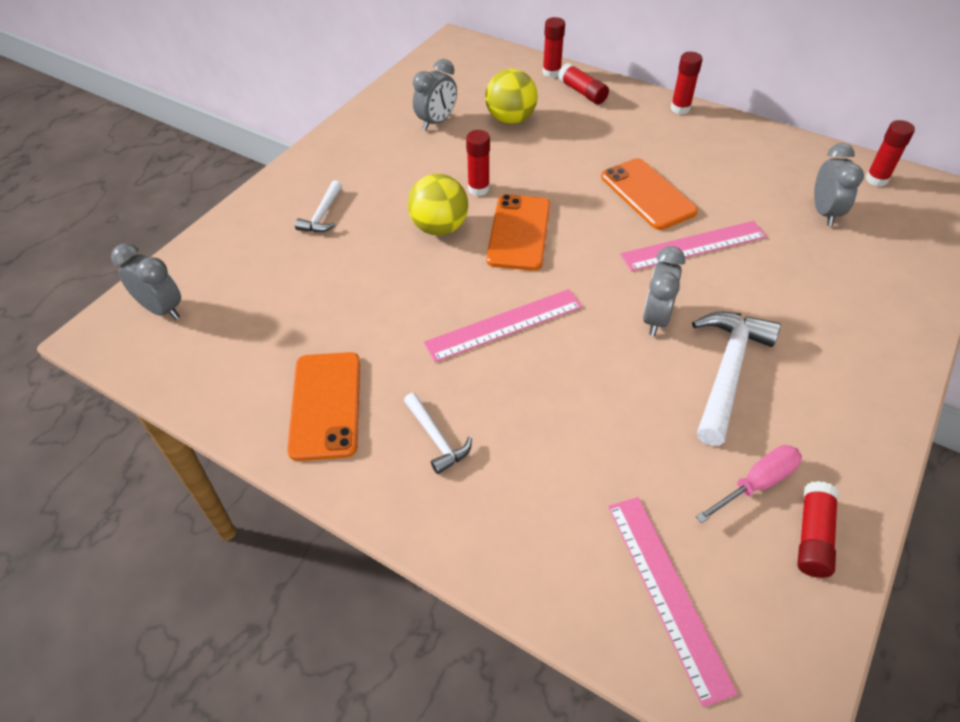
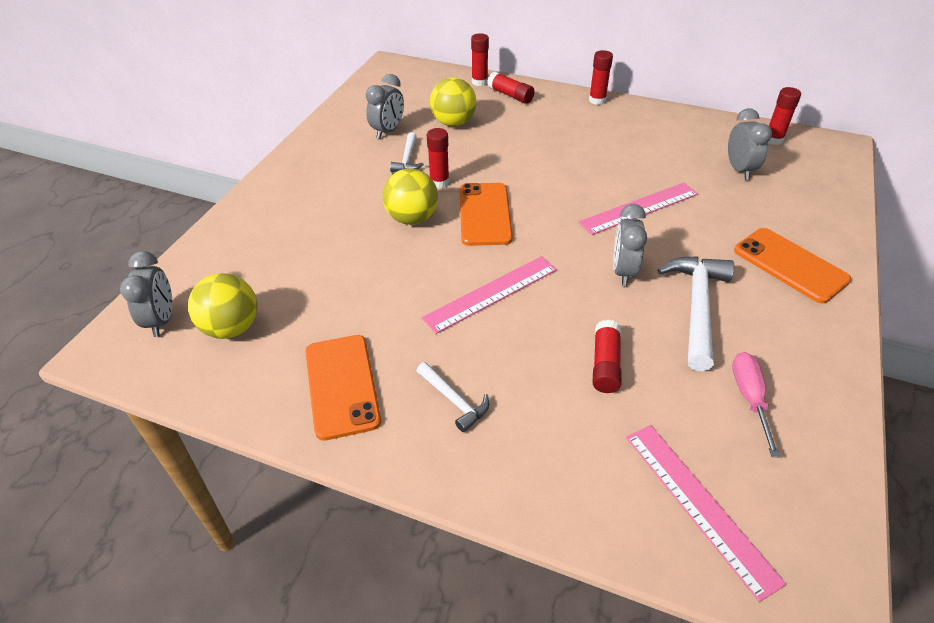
camera: 10 degrees left, 5 degrees down
grey clock [111,243,181,320] -> grey clock turned 60 degrees clockwise [120,251,172,337]
white hammer [295,180,342,232] -> white hammer moved to [390,132,424,172]
orange phone [601,158,698,230] -> orange phone moved to [734,228,851,303]
pink screwdriver [696,445,802,523] -> pink screwdriver turned 45 degrees counterclockwise [732,352,780,457]
red glue stick [797,481,838,578] -> red glue stick moved to [593,320,621,393]
none -> yellow ball [188,273,258,339]

